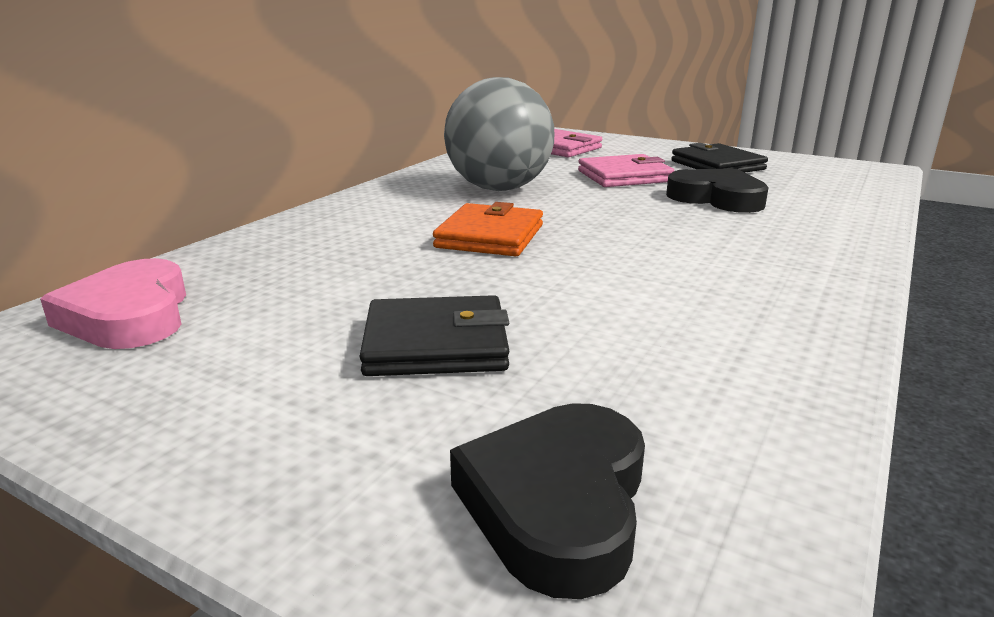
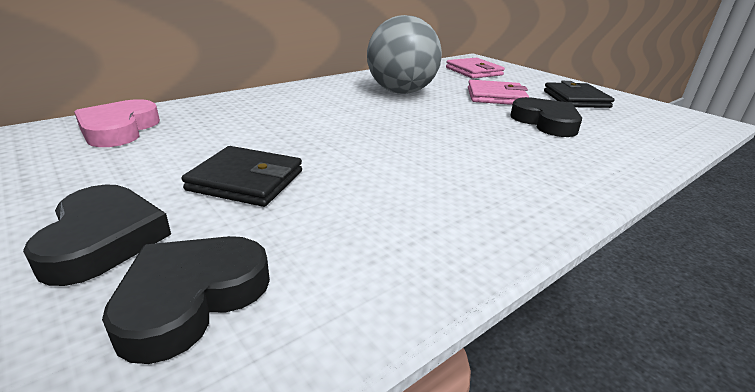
camera: 20 degrees right, 5 degrees up
orange wallet [433,202,543,256] -> none
none -> black heart [23,184,171,286]

